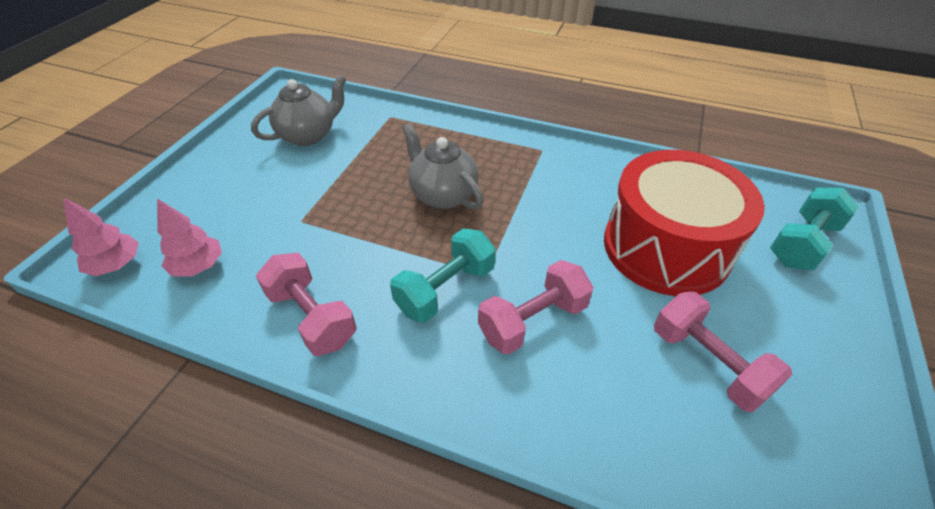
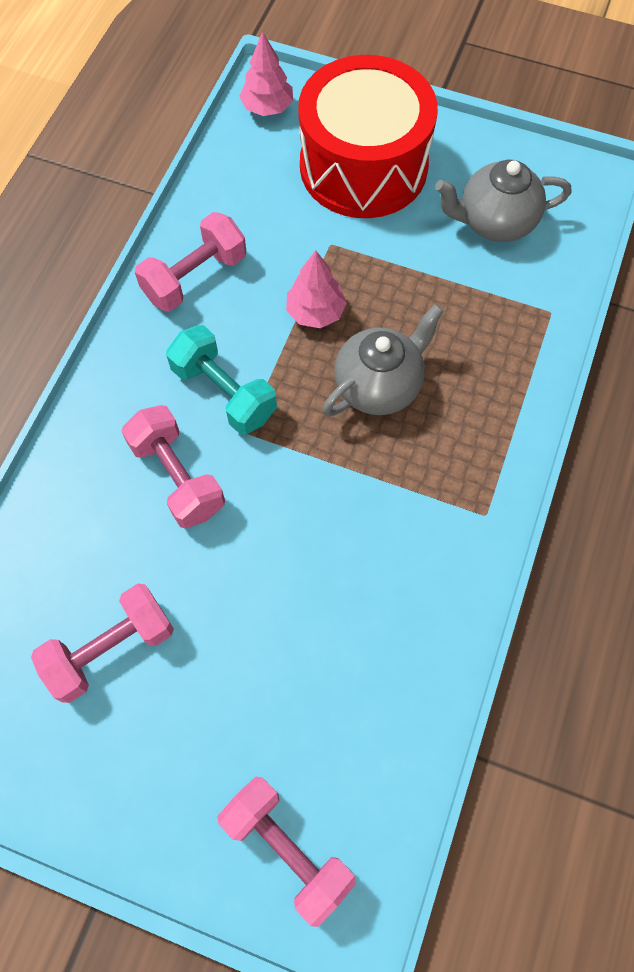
camera: 90 degrees right, 20 degrees up
pink tree [157,198,222,277] -> pink tree moved to [286,250,347,328]
grey teapot [251,75,347,146] -> grey teapot turned 120 degrees clockwise [435,160,571,242]
red drum [604,150,765,296] -> red drum moved to [298,55,438,218]
turquoise dumbbell [770,188,859,271] -> pink dumbbell [218,776,356,927]

